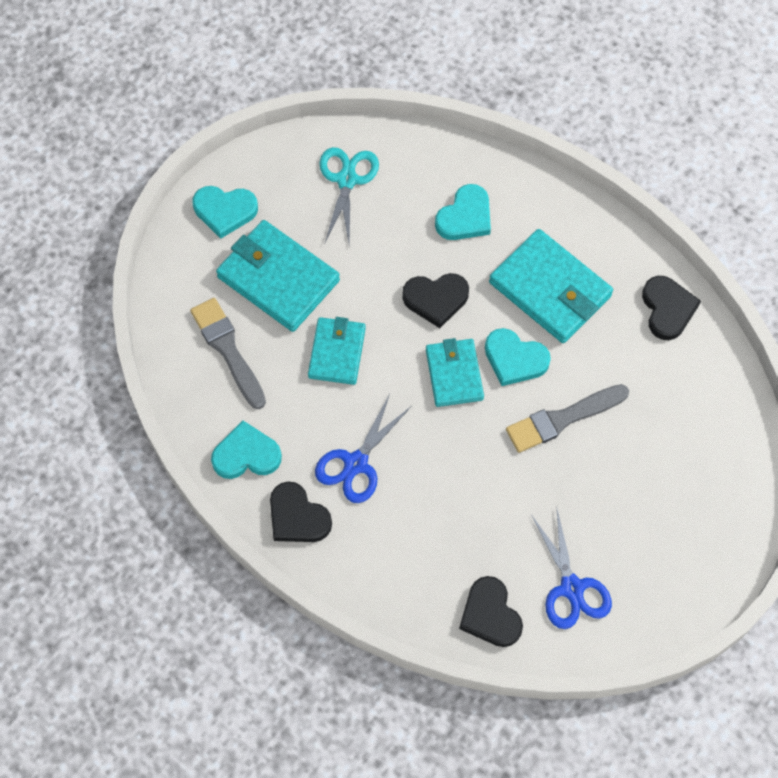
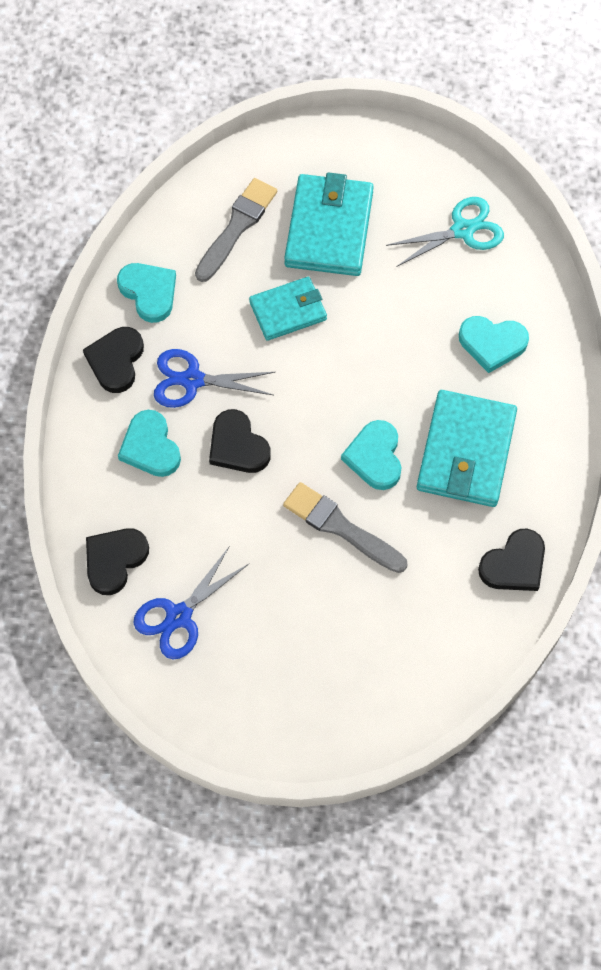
camera: 60 degrees right, 0 degrees up
turquoise heart [192,186,258,239] -> turquoise heart moved to [118,410,181,477]
black heart [402,273,469,328] -> black heart moved to [209,409,271,473]
turquoise wallet [426,338,484,407] -> none

